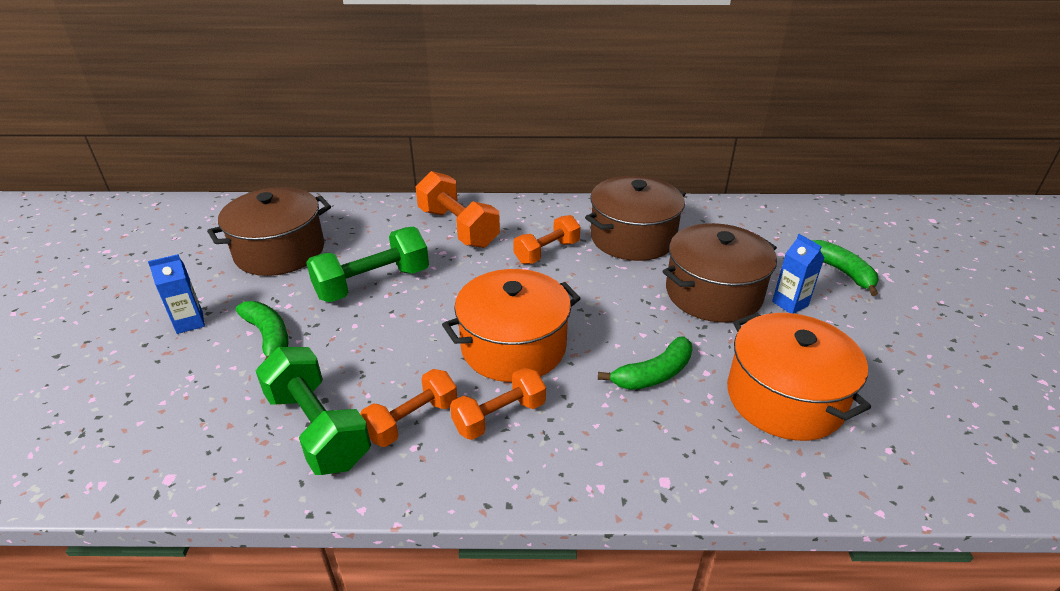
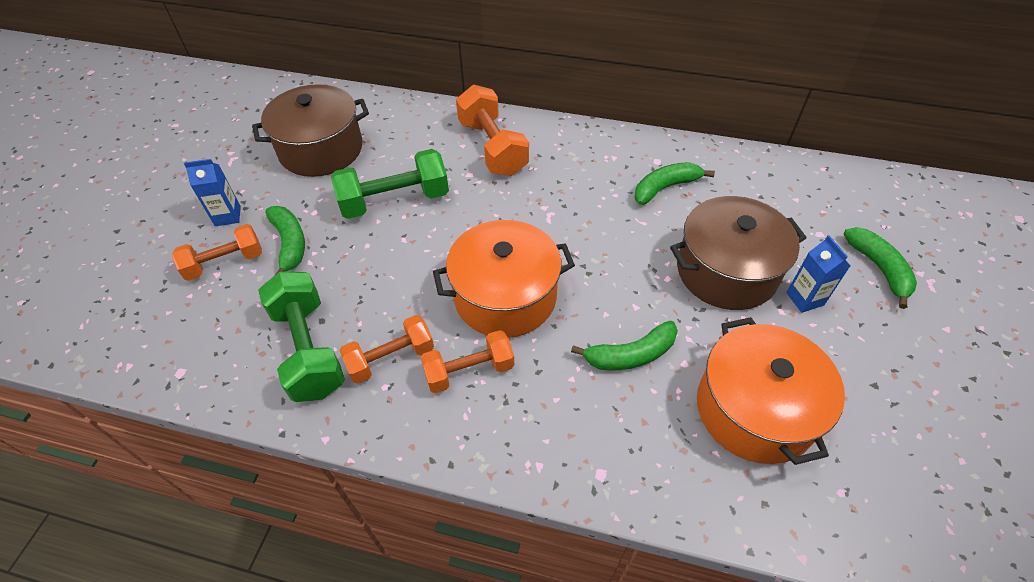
camera: 15 degrees right, 15 degrees up
orange dumbbell [513,215,581,264] -> orange dumbbell moved to [172,224,262,281]
brown pot [585,176,686,261] -> green banana [634,162,715,205]

